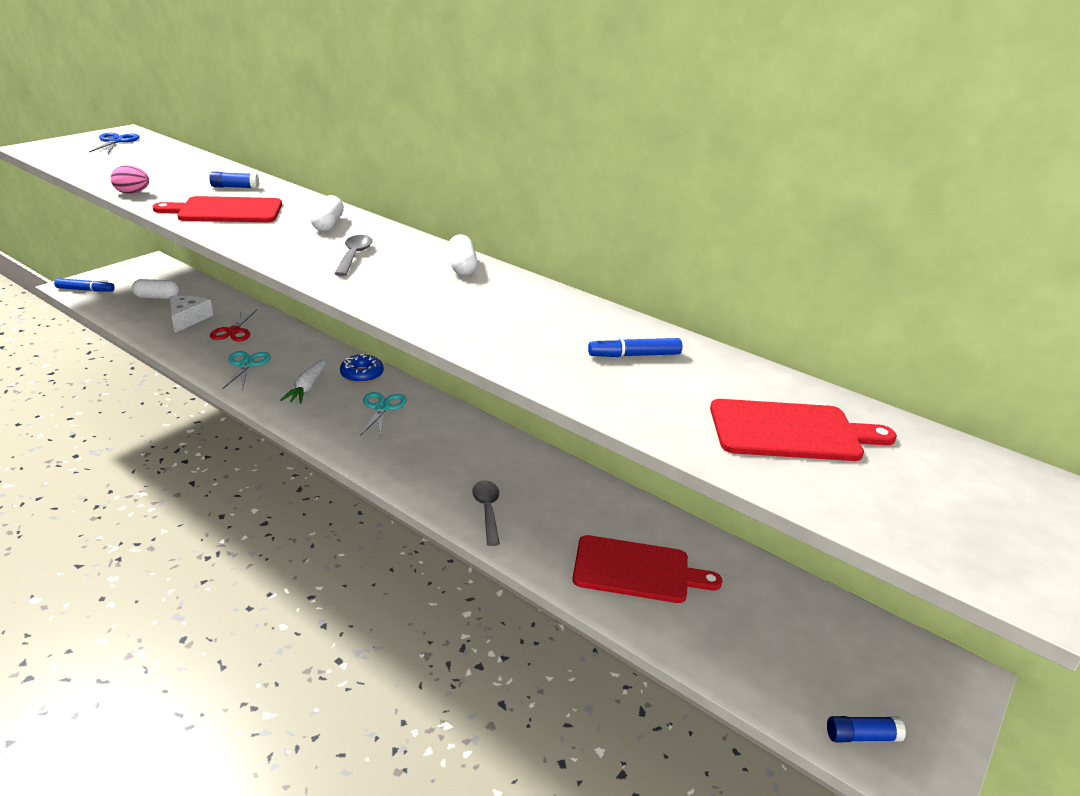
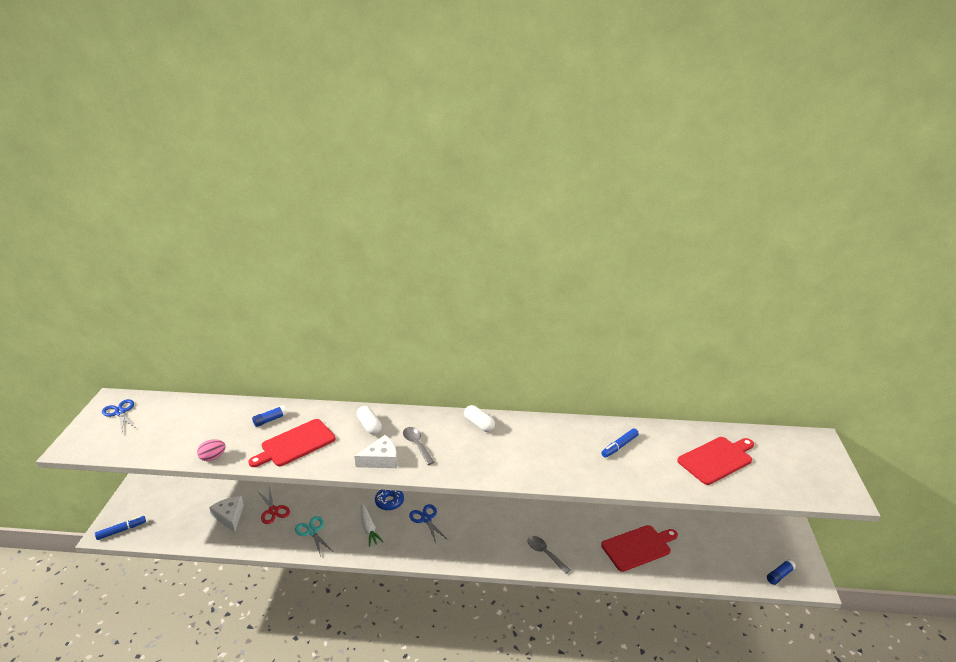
camera: 30 degrees left, 0 degrees up
white capsule [131,279,180,299] -> none
turquoise scissors [360,392,407,437] -> blue scissors [409,504,448,543]
none -> white cheese [354,435,398,468]

